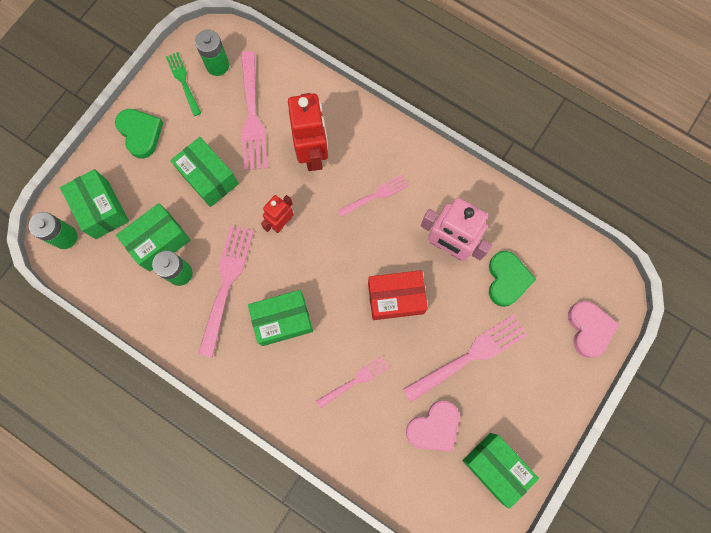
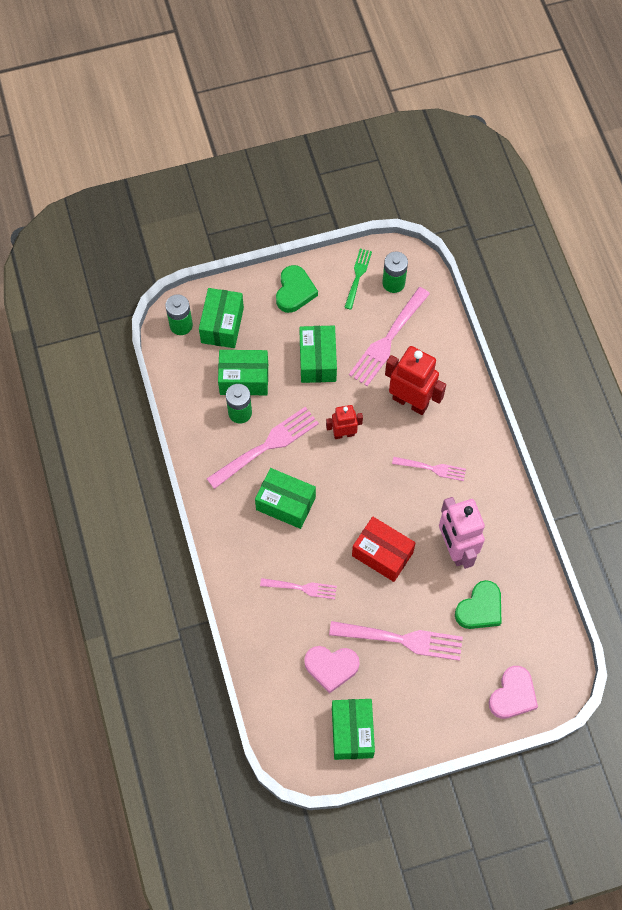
camera: 40 degrees right, 10 degrees down
red robot [288,93,328,171] -> red robot turned 90 degrees counterclockwise [385,346,446,415]

